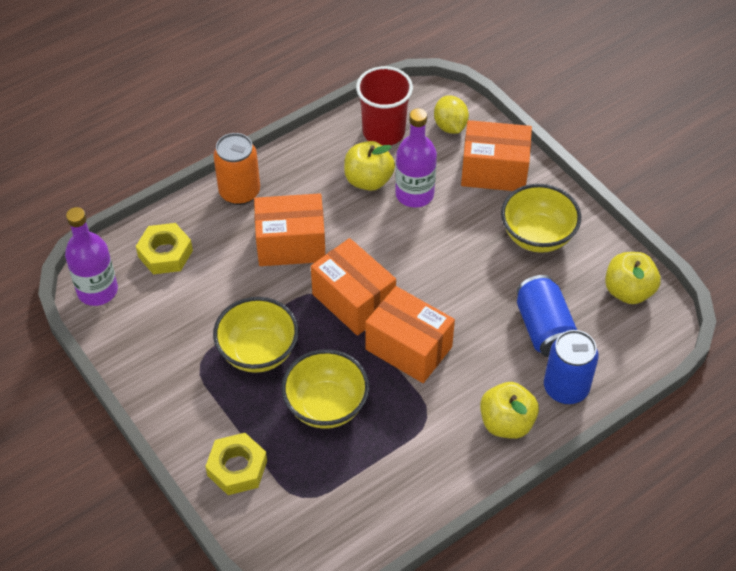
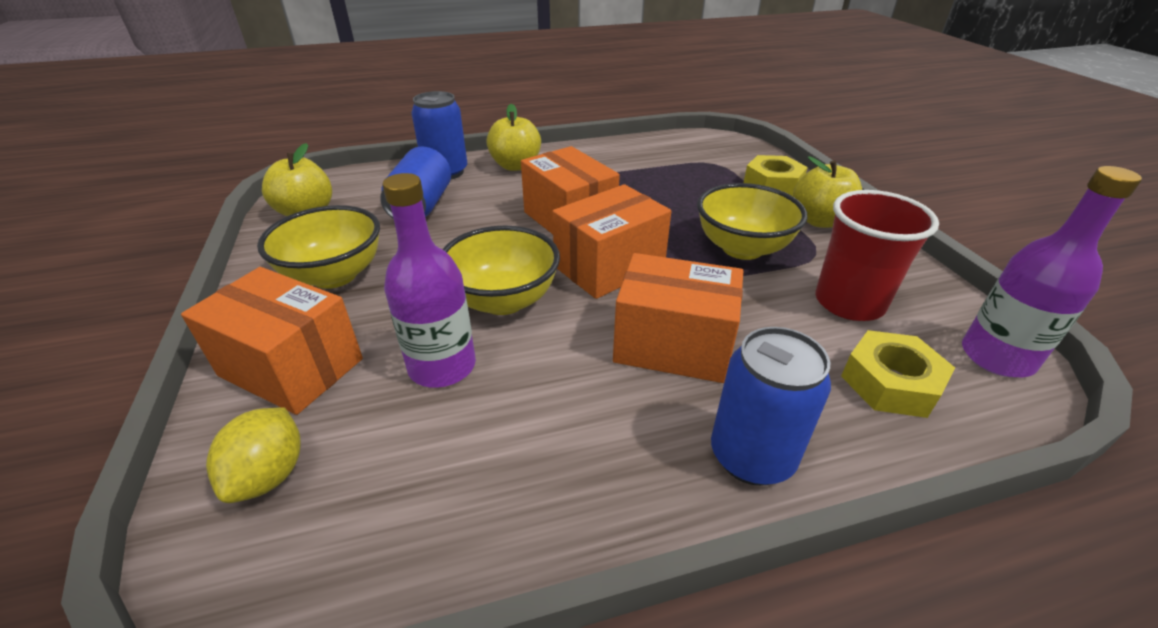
camera: 160 degrees left, 15 degrees down
orange can [213,133,260,205] -> blue can [711,327,831,486]
yellow bowl [281,349,369,429] -> yellow bowl moved to [443,226,560,315]
orange box [311,238,396,336] -> orange box turned 75 degrees clockwise [552,184,671,299]
yellow apple [344,141,395,191] -> yellow apple moved to [793,156,862,228]
red cup [356,66,413,146] -> red cup moved to [815,190,939,321]

